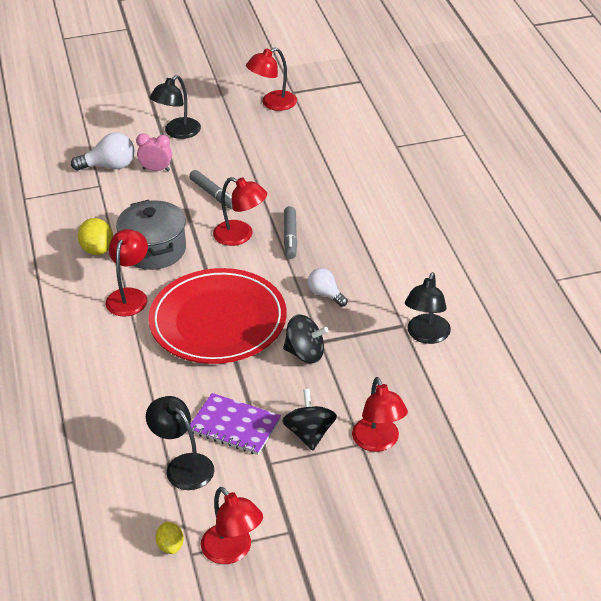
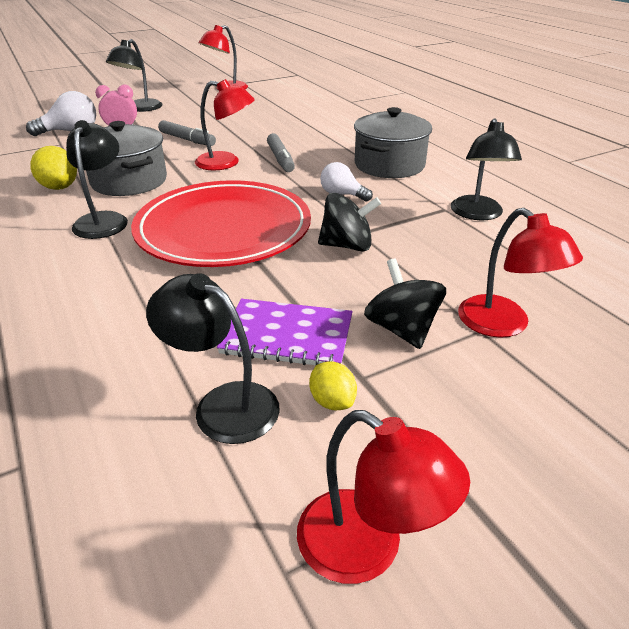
camera: 15 degrees left, 5 degrees down
red lamp [105,229,148,317] -> black lamp [66,120,128,239]
yellow lemon [156,522,184,554] -> yellow lemon moved to [309,361,357,410]
none -> grey pot [354,107,432,178]

